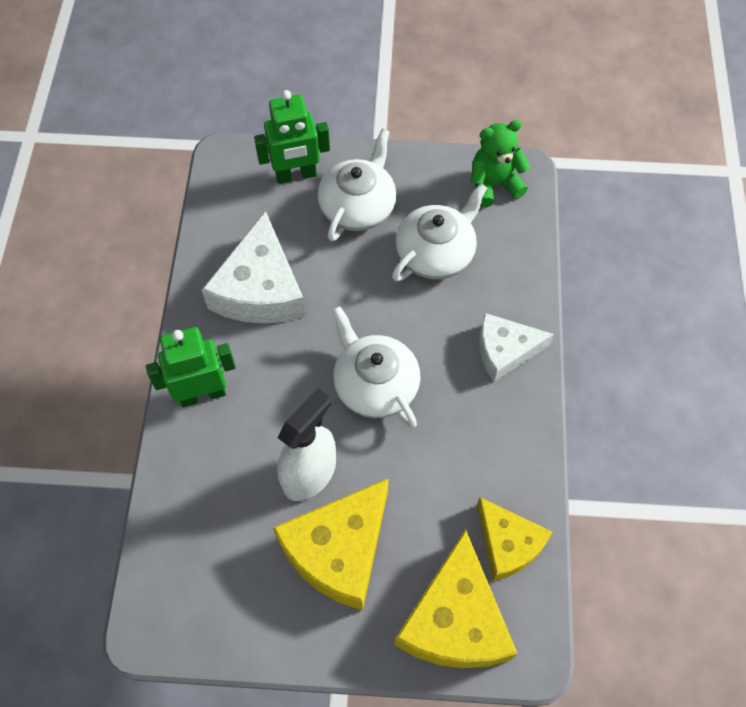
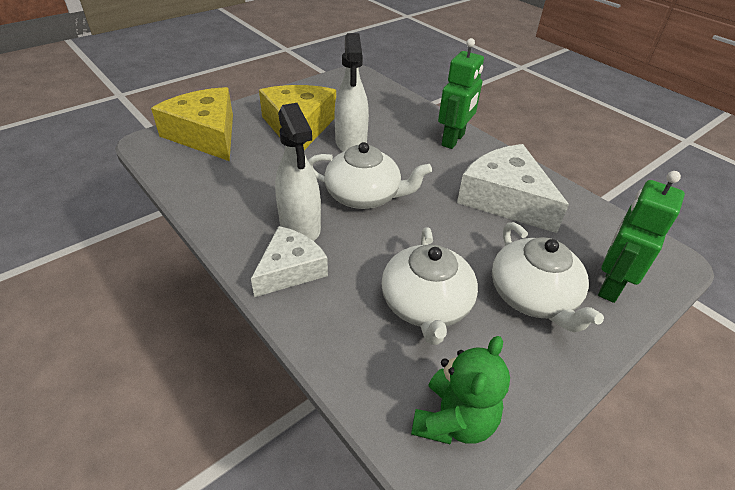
camera: 135 degrees right, 20 degrees down
yellow cheese [477,497,552,581] -> none
none -> white spray bottle [275,103,321,241]

